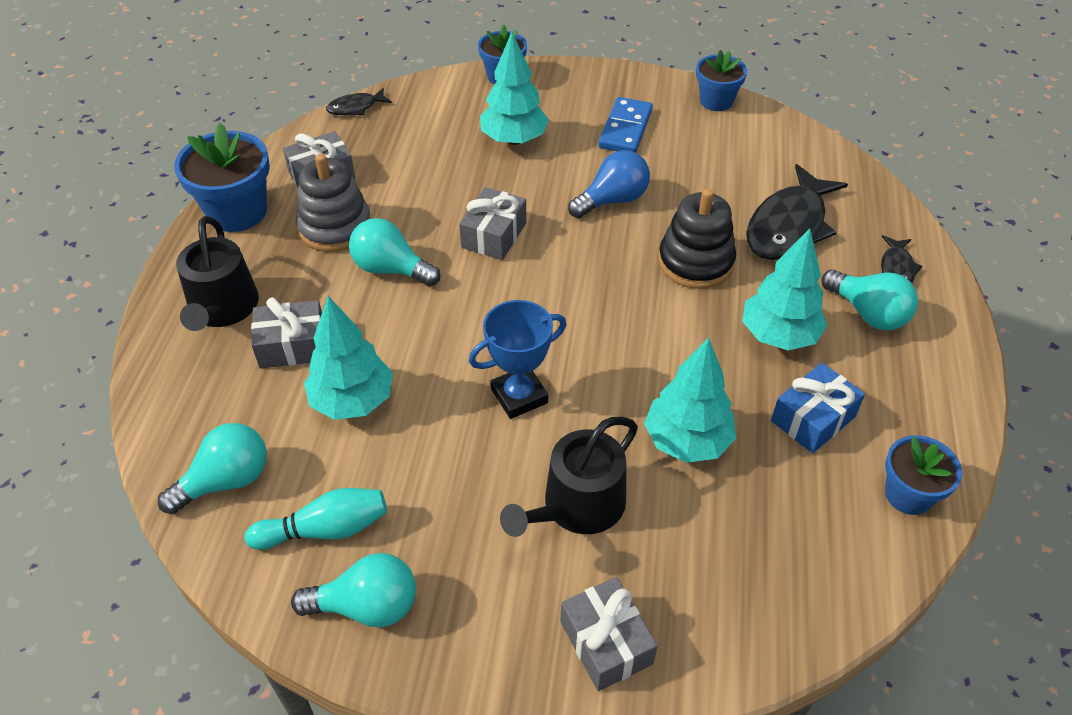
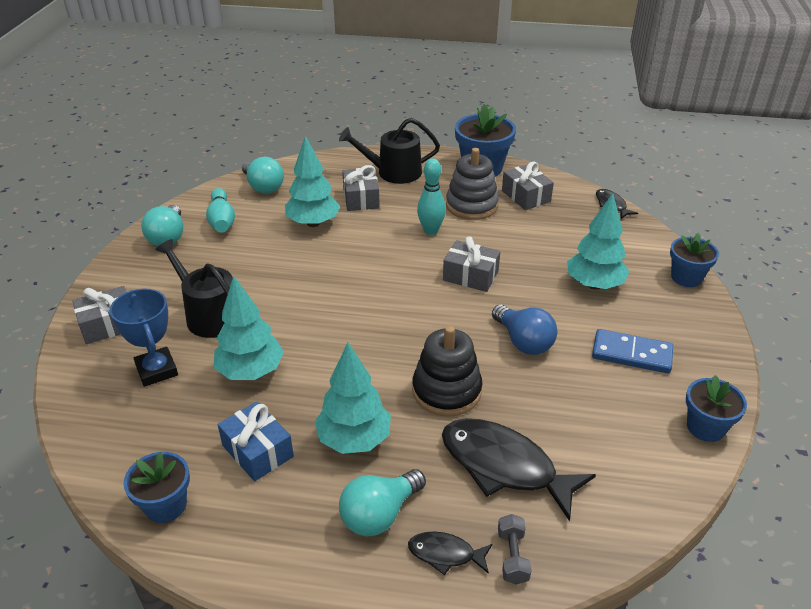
camera: 90 degrees right, 10 degrees down
turquoise light bulb [349,218,440,286] -> turquoise bowling pin [417,158,446,235]
blue trophy [469,300,567,419] -> blue trophy moved to [110,289,178,387]
none -> grey dumbbell [498,514,532,585]

